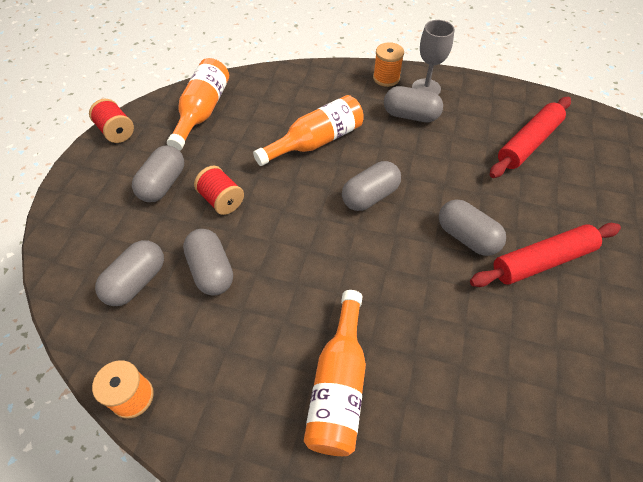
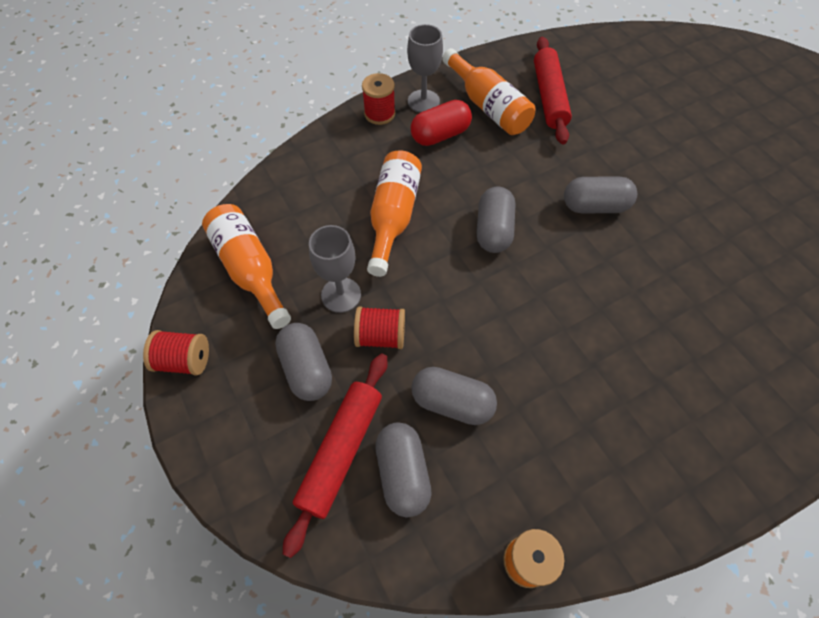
camera: 45 degrees left, 5 degrees up
orange bottle [304,290,366,456] -> orange bottle moved to [442,48,535,135]
orange spool [373,42,404,87] -> red spool [362,73,395,125]
grey capsule [384,86,443,122] -> red capsule [411,100,472,146]
red rolling pin [470,223,621,287] -> red rolling pin moved to [283,354,388,558]
none -> grey goblet [309,225,361,313]

